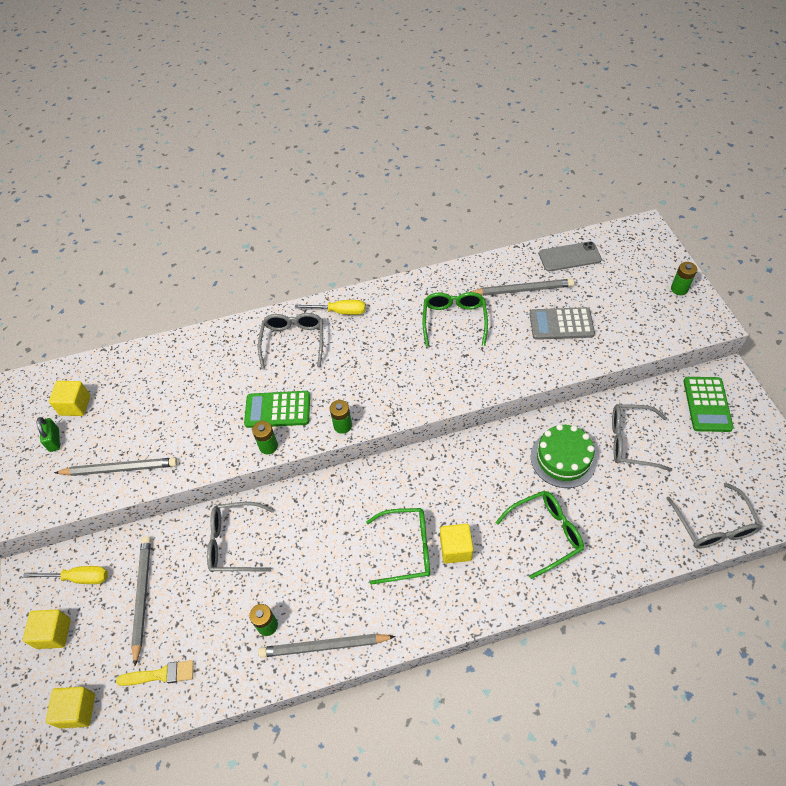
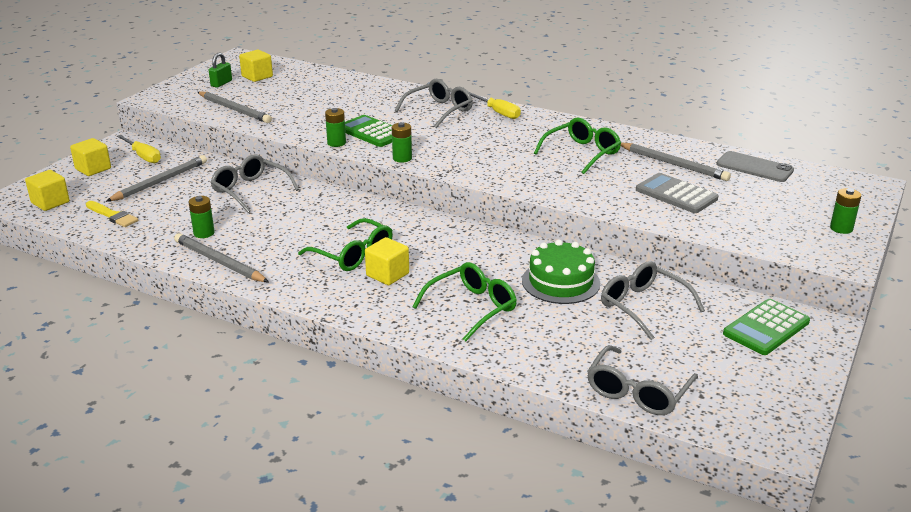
camera: 40 degrees right, 25 degrees down
green glasses [495,491,584,579] -> green glasses turned 60 degrees counterclockwise [412,262,517,342]

